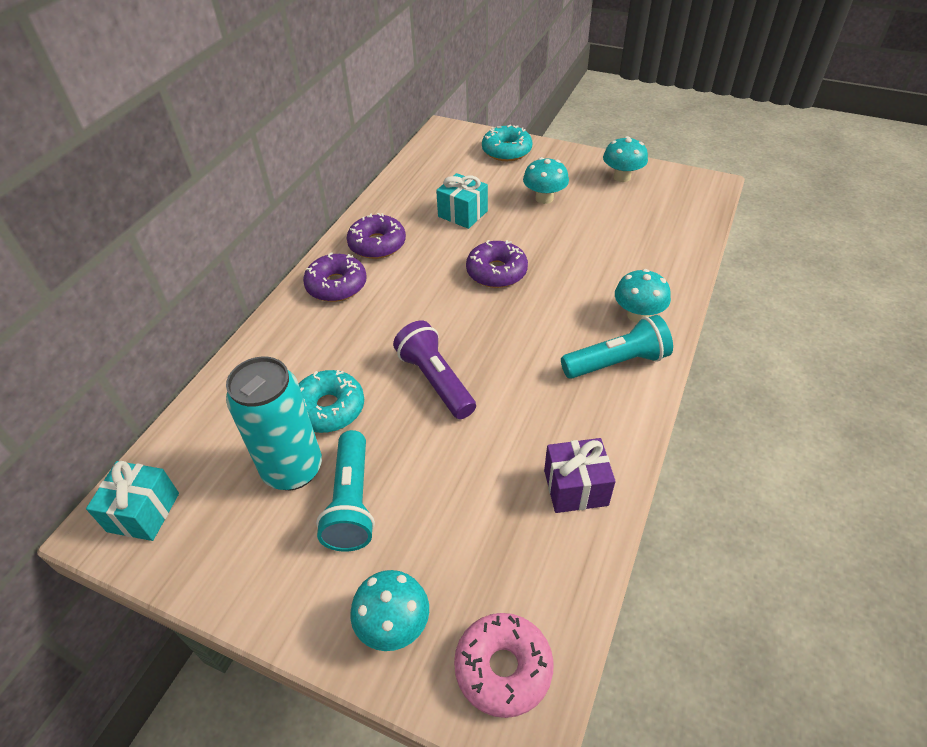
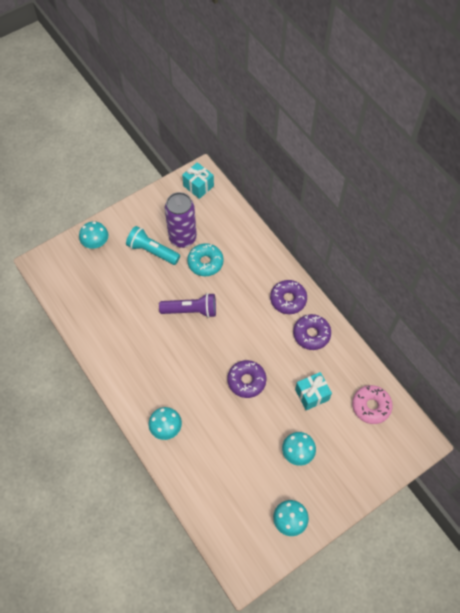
camera: 120 degrees right, 15 degrees up
turquoise can [226,356,322,490] -> purple can [165,192,197,248]
pink donut [454,613,554,718] -> pink donut moved to [352,385,393,424]
turquoise donut [482,125,532,161] -> none
purple gift [544,438,616,513] -> none
turquoise flashlight [561,315,673,379] -> none

